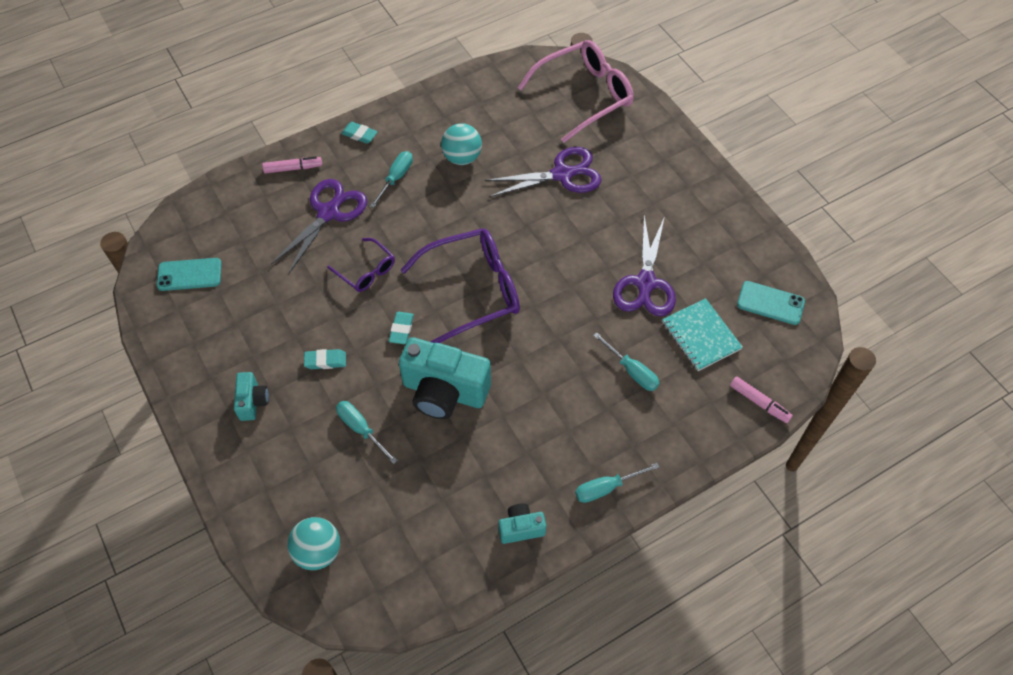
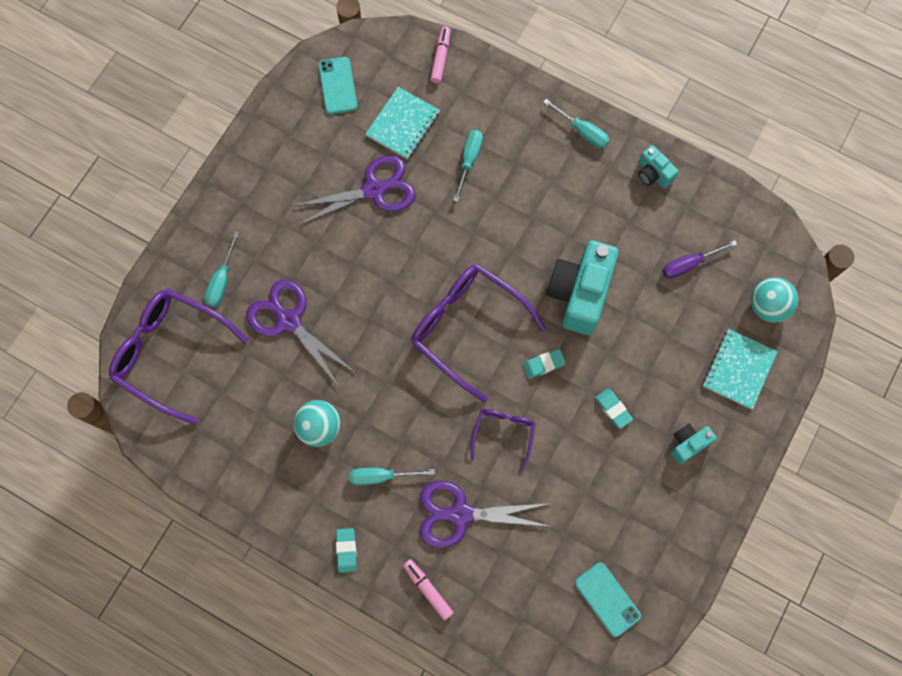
camera: 120 degrees left, 15 degrees up
turquoise screwdriver [336,401,398,464] -> turquoise screwdriver moved to [204,231,239,307]
turquoise camera [399,337,491,419] -> turquoise camera turned 150 degrees counterclockwise [546,240,619,335]
pink glasses [518,40,634,143] -> purple glasses [109,289,249,425]
none -> purple screwdriver [663,240,737,279]
none -> turquoise notebook [703,329,777,409]

